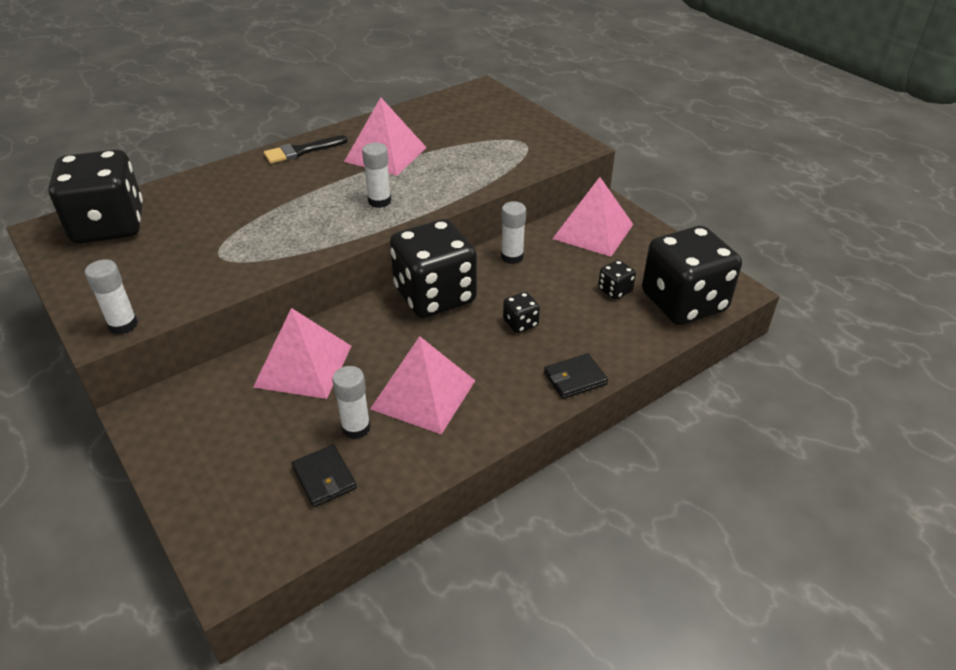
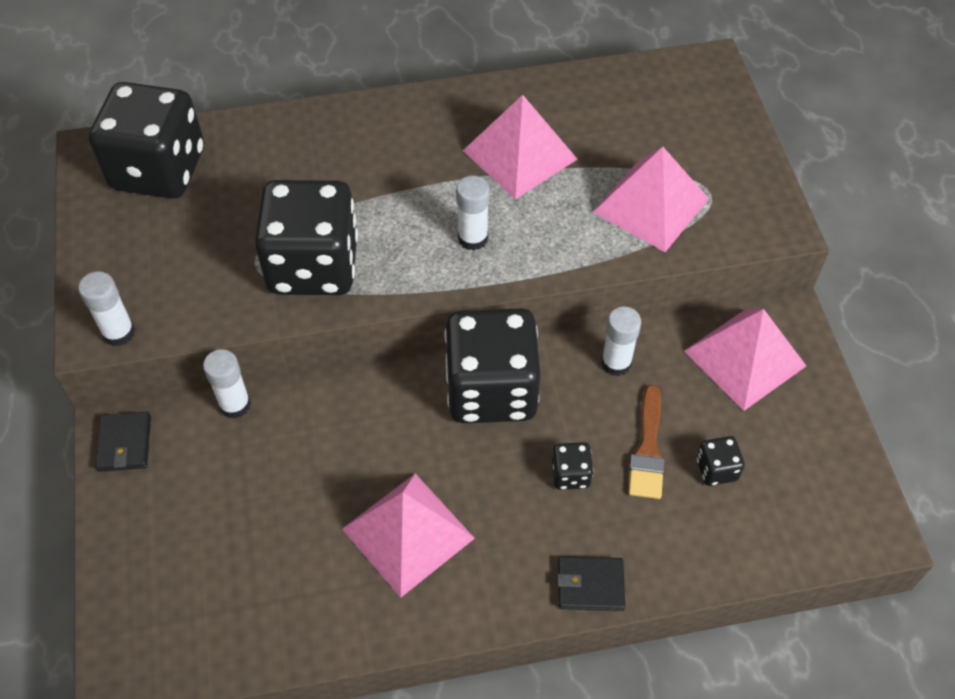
camera: 25 degrees right, 15 degrees up
pink pyramid [253,308,351,399] -> pink pyramid moved to [593,147,709,252]
black brush [264,135,348,164] -> none
black wallet [292,445,357,507] -> black wallet moved to [96,412,151,472]
white glue stick [332,366,371,439] -> white glue stick moved to [203,349,251,419]
black dice [642,226,742,325] -> black dice moved to [255,180,358,295]
none -> brown brush [628,384,665,499]

